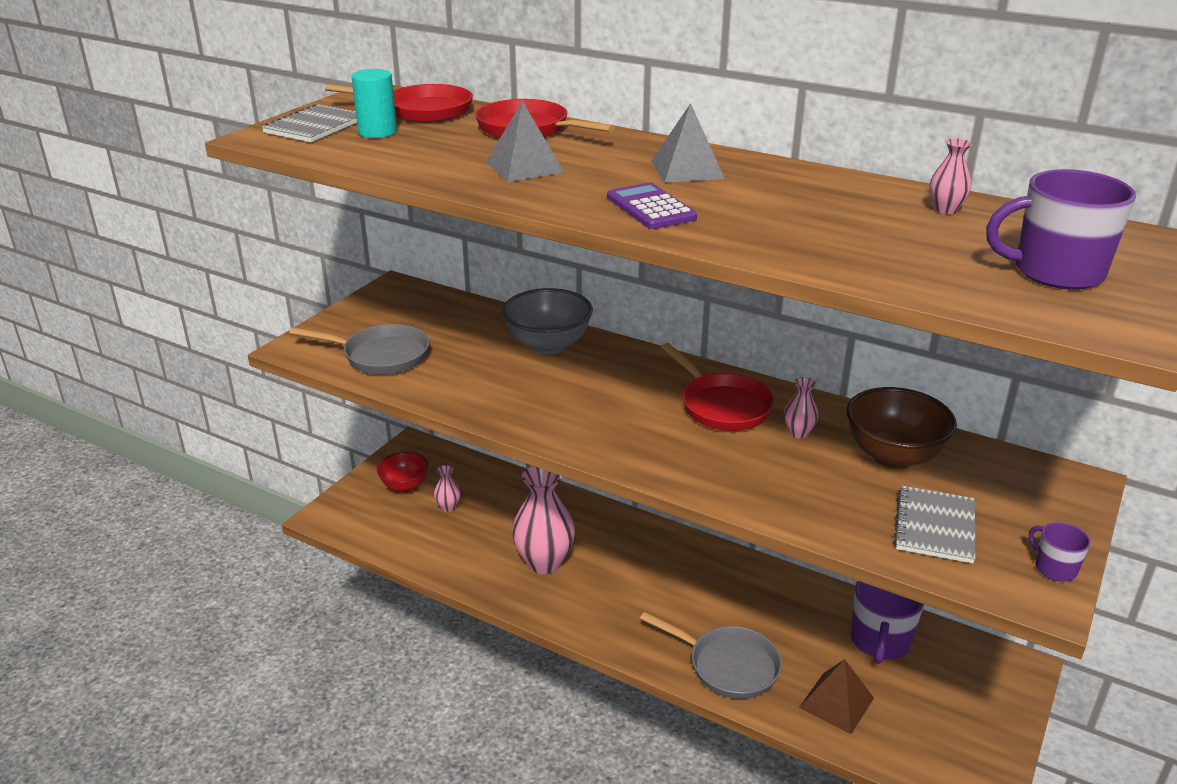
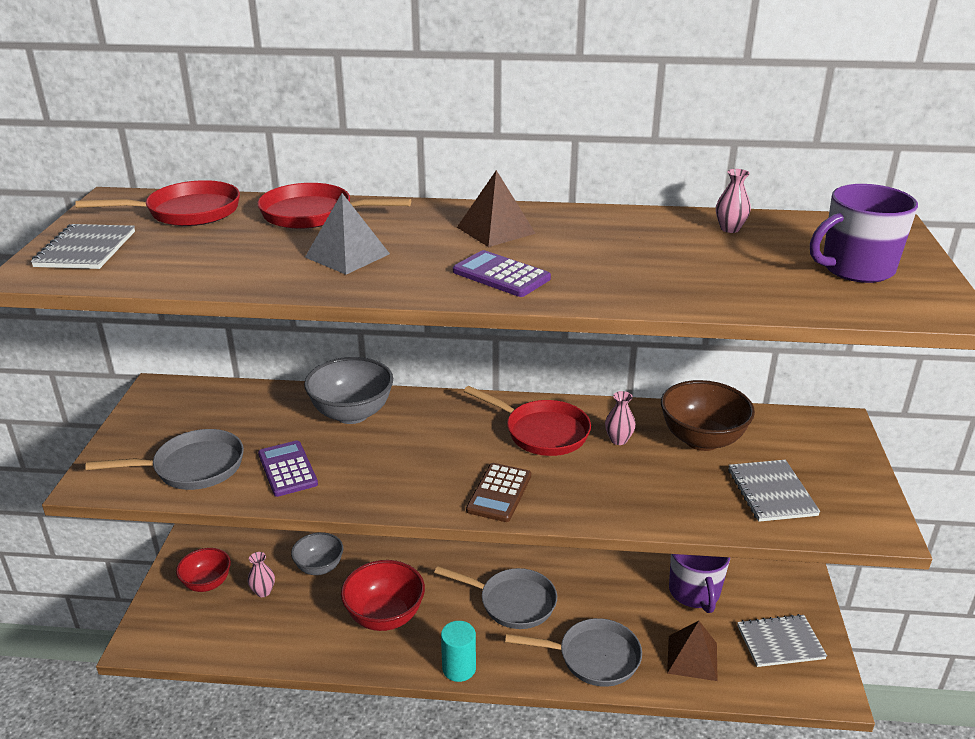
camera: 25 degrees left, 0 degrees up
turquoise cylinder [351,69,397,138] -> turquoise cylinder moved to [441,621,476,682]
pink vase [512,466,575,574] -> red bowl [341,560,425,631]
grey pyramid [651,103,725,183] -> brown pyramid [457,170,536,247]
purple mug [1029,522,1091,582] -> none
none -> purple calculator [258,441,318,497]
none -> grey bowl [291,532,343,575]
none -> grey pan [434,566,557,629]
none -> brown calculator [466,463,531,522]
none -> grey notebook [737,614,827,667]

